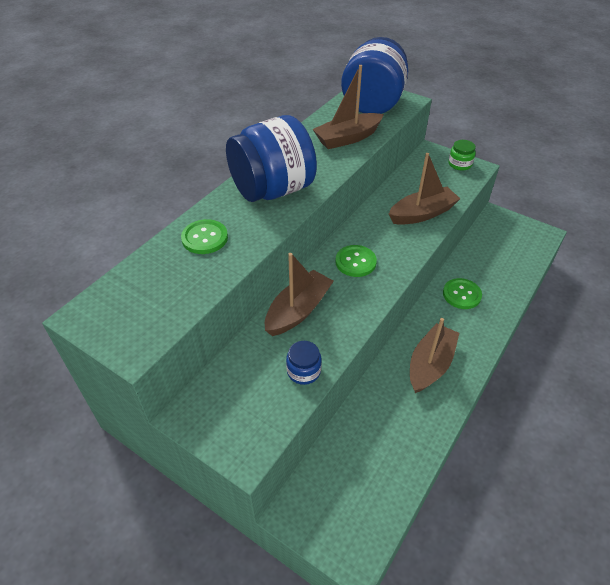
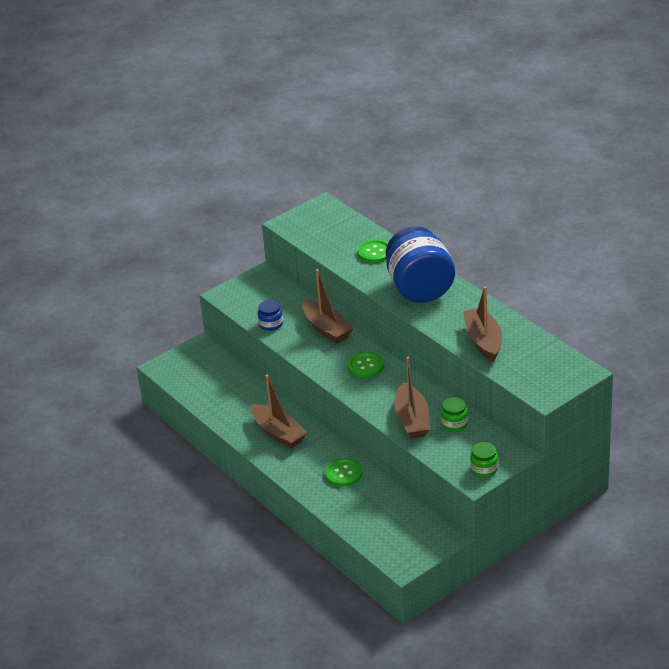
camera: 110 degrees right, 10 degrees down
blue jar [341,37,408,114] -> none
none -> green jar [441,397,468,431]

